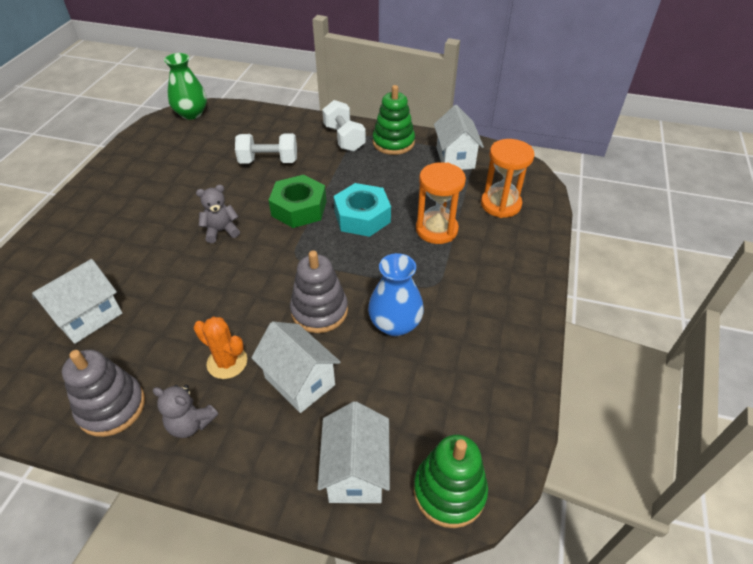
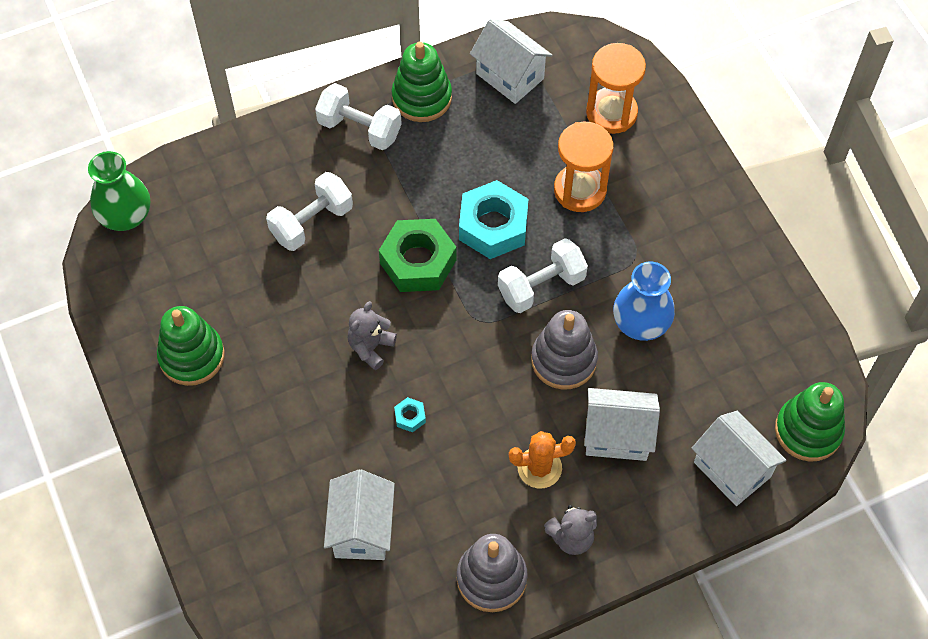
camera: 40 degrees left, 15 degrees up
none -> green stacking toy [157,306,224,386]
none -> turquoise nut [394,397,426,432]
none -> white dumbbell [498,238,588,313]

